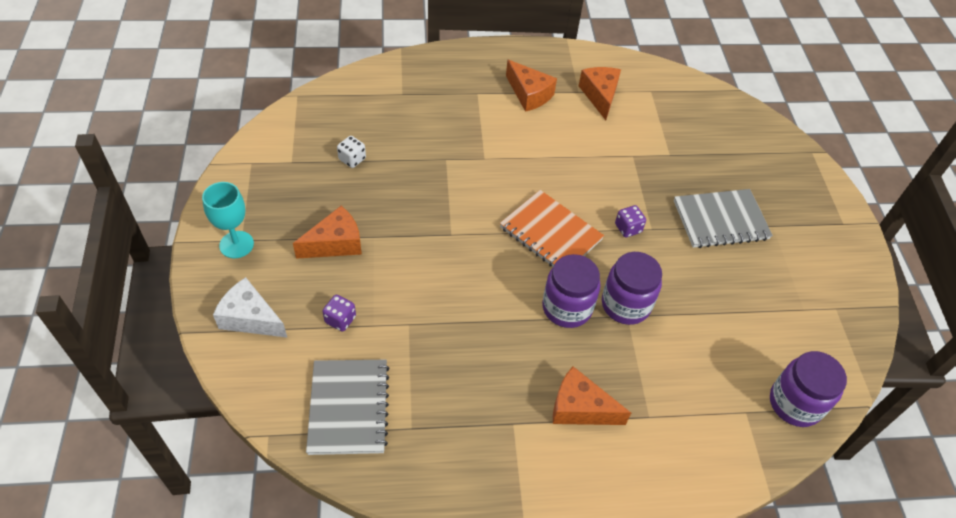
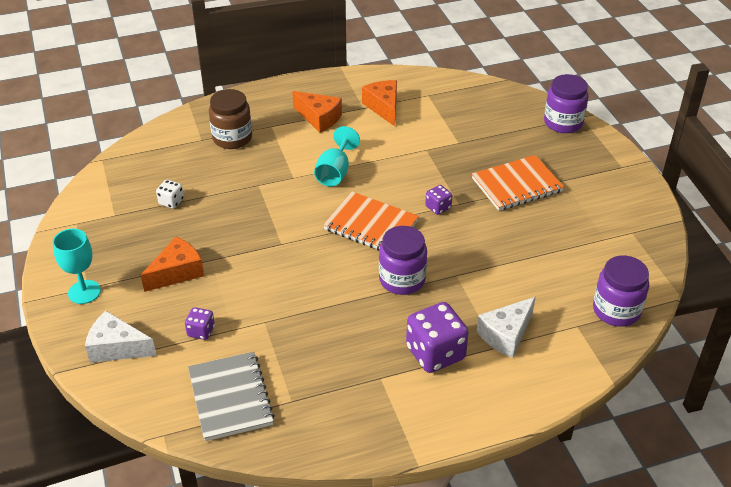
camera: 10 degrees left, 10 degrees down
orange cheese [553,366,631,425] -> purple dice [406,302,469,373]
purple jar [602,252,662,325] -> purple jar moved to [544,74,588,133]
grey notebook [674,189,773,248] -> orange notebook [472,155,564,211]
none -> brown jar [209,89,252,149]
none -> turquoise goblet [314,126,360,187]
none -> white cheese [477,297,536,358]

